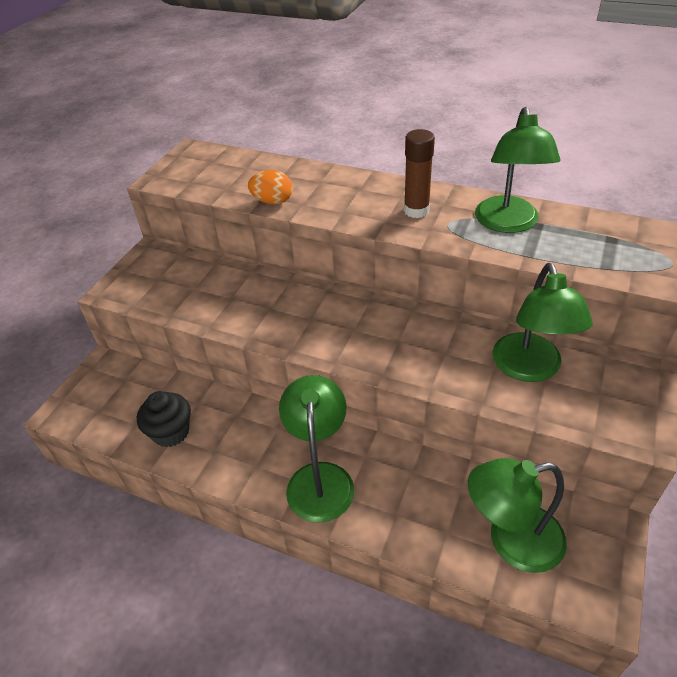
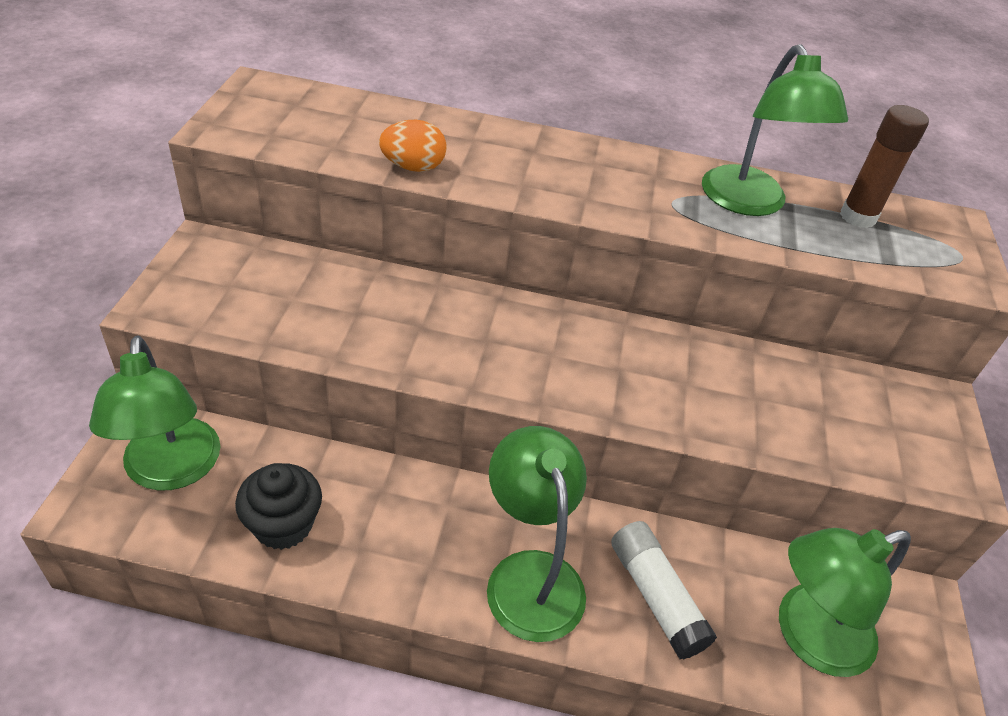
camera: 20 degrees left, 0 degrees up
brown glue stick [404,129,435,218] -> brown glue stick moved to [840,105,929,228]
green lamp [492,263,593,382] -> green lamp moved to [89,335,221,491]
none -> white glue stick [611,521,717,659]

